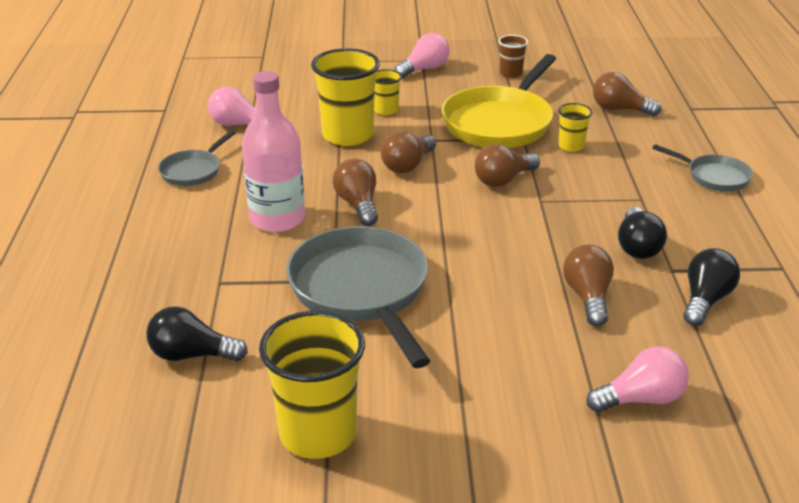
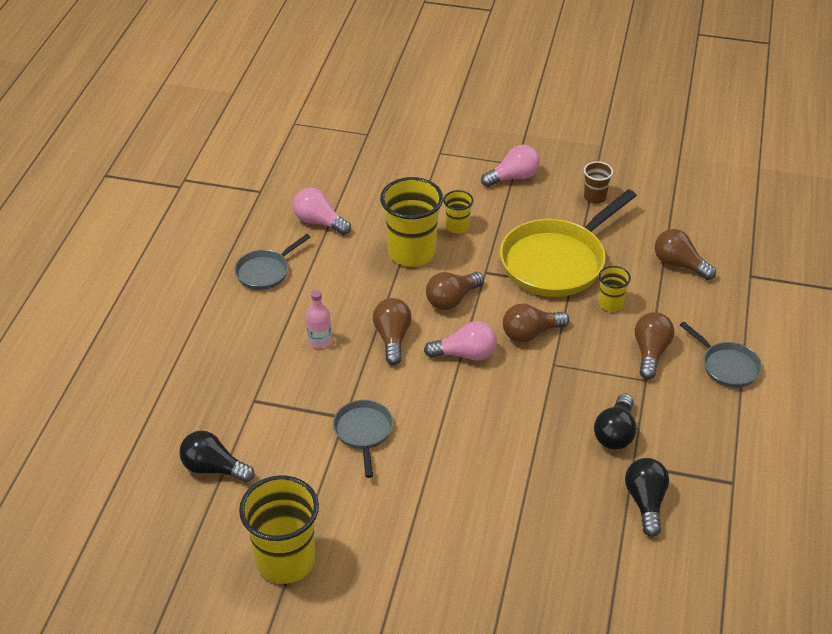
camera: 15 degrees right, 10 degrees up
pink bottle [242,71,305,232] -> pink bottle [306,290,332,348], size x0.49
grey pan [286,226,430,368] -> grey pan [333,400,393,478], size x0.51
brown light bulb [563,244,614,326] -> brown light bulb moved to [635,312,674,379]
pink light bulb [586,347,689,413] -> pink light bulb moved to [424,321,497,361]
black light bulb [683,248,740,326] -> black light bulb turned 45 degrees counterclockwise [625,458,669,537]

